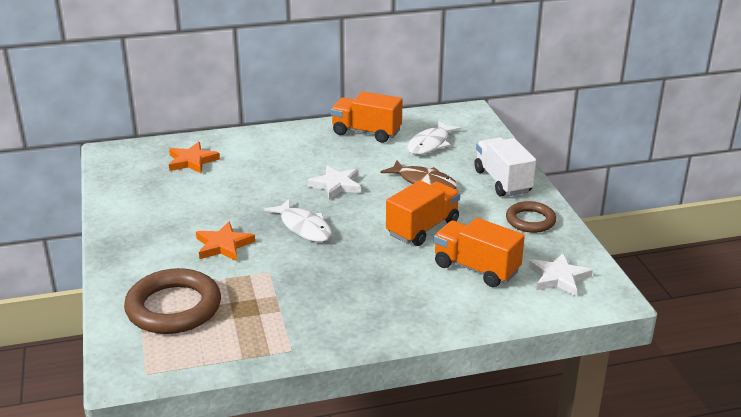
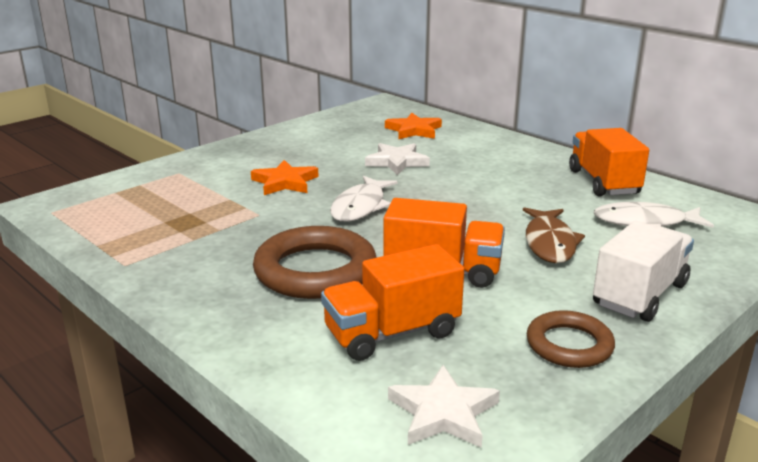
camera: 60 degrees right, 5 degrees down
brown ring [124,268,221,334] -> brown ring moved to [253,226,376,299]
white star [308,166,361,200] -> white star moved to [365,143,430,175]
orange truck [434,218,525,287] -> orange truck turned 120 degrees counterclockwise [321,244,464,361]

